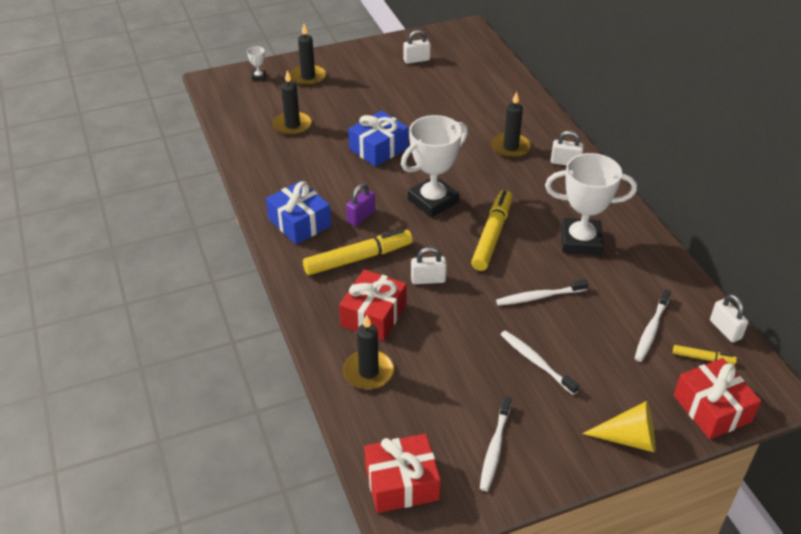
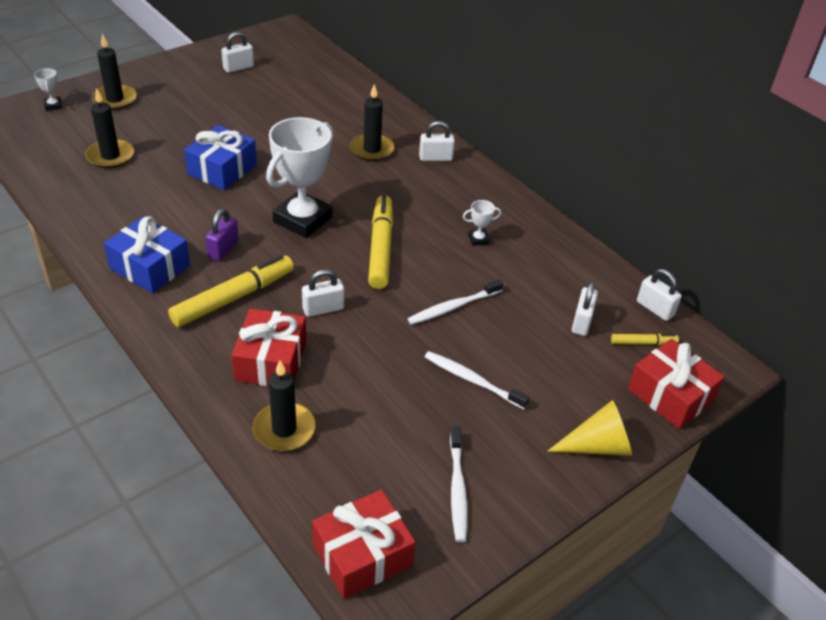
camera: 20 degrees left, 0 degrees up
white trophy [545,153,637,255] -> white trophy [463,200,501,246], size x0.40
white toothbrush [635,289,671,362] -> white padlock [572,281,598,336]

